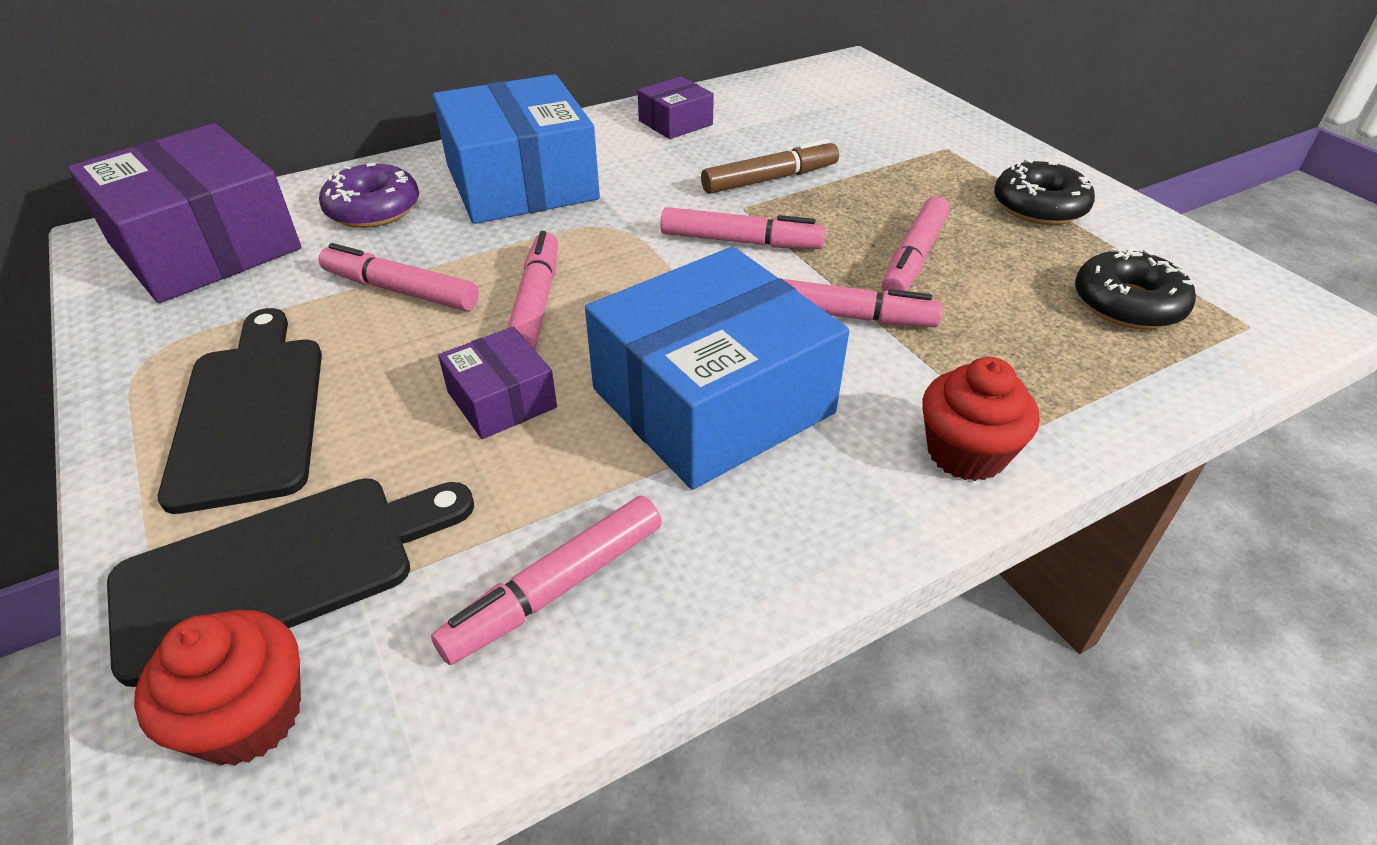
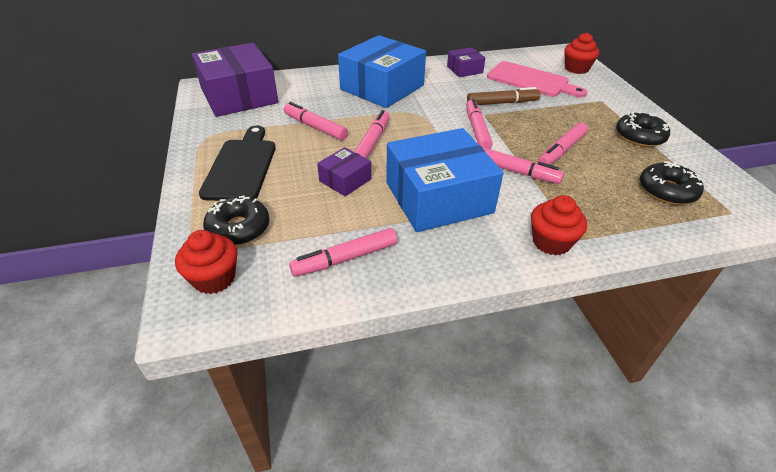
camera: 15 degrees right, 0 degrees up
black cutting board [107,478,474,687] -> black donut [203,196,270,246]
purple donut [319,163,419,228] -> none
blue box [433,74,600,224] -> blue box turned 45 degrees clockwise [338,35,426,108]
purple box [438,326,557,439] -> purple box turned 60 degrees clockwise [317,147,371,196]
pink marker [660,207,826,249] -> pink marker turned 120 degrees counterclockwise [466,99,493,149]
none -> pink cutting board [487,61,587,97]
none -> red cupcake [564,33,599,74]

